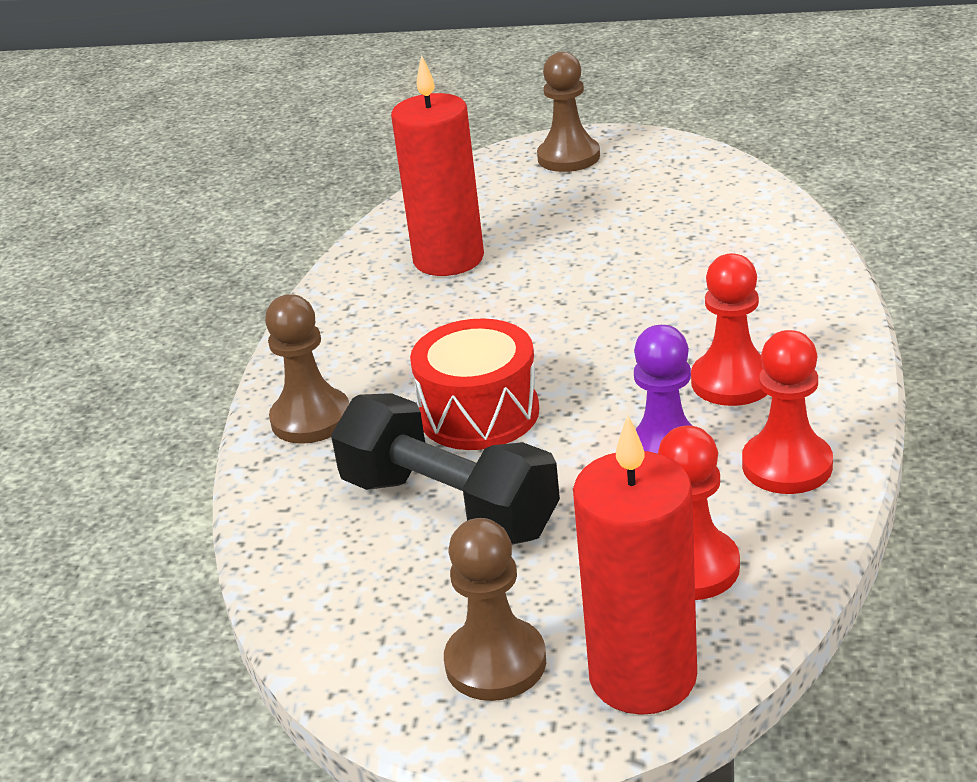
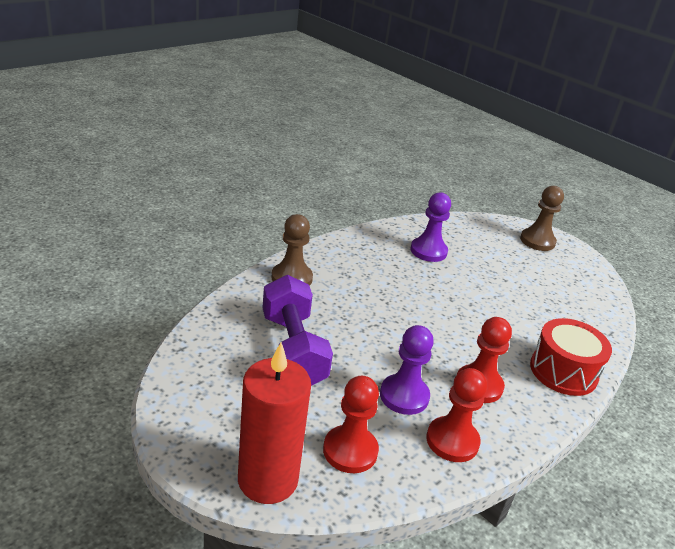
camera: 30 degrees right, 0 degrees up
black dumbbell [331,393,560,545] -> purple dumbbell [262,275,333,386]
red candle [391,55,484,276] -> purple pawn [410,192,451,262]
red drum [410,318,539,450] -> red drum moved to [530,318,612,396]
brown pawn [444,518,546,701] -> none

